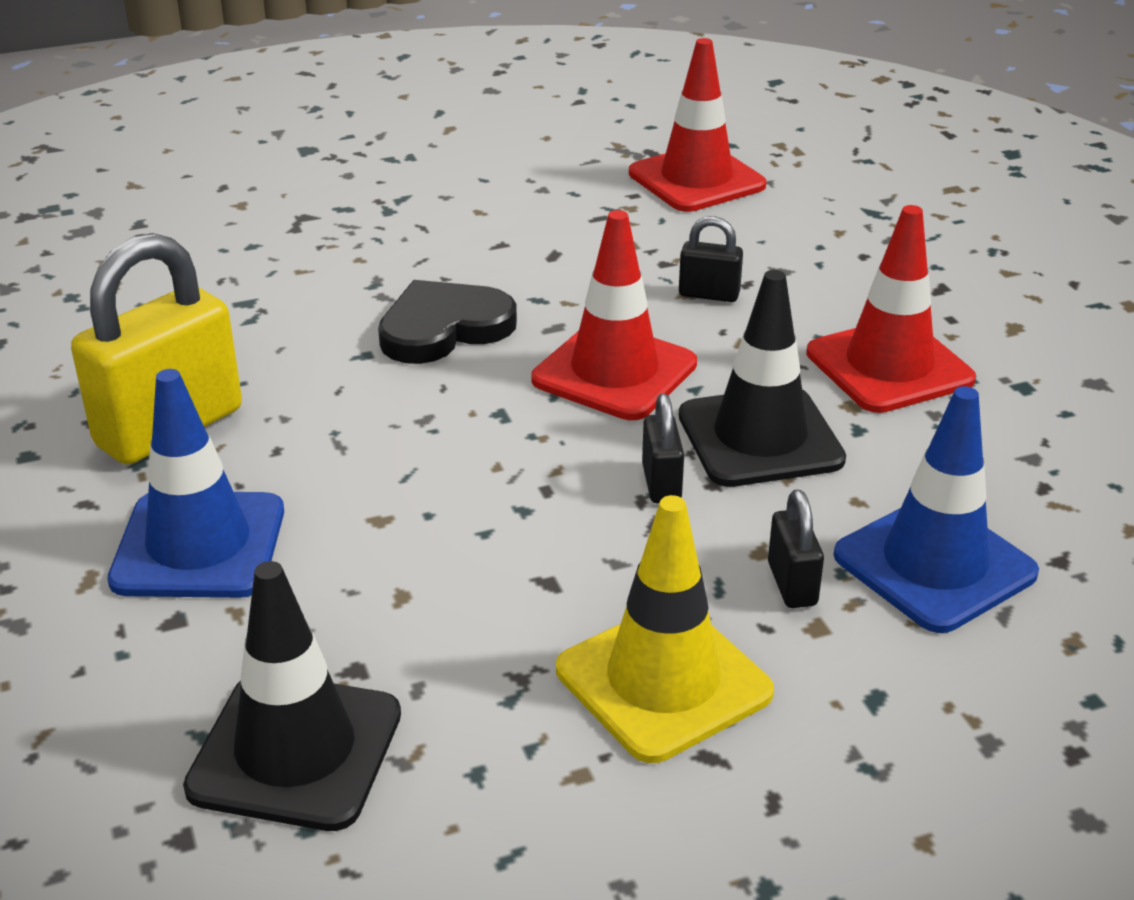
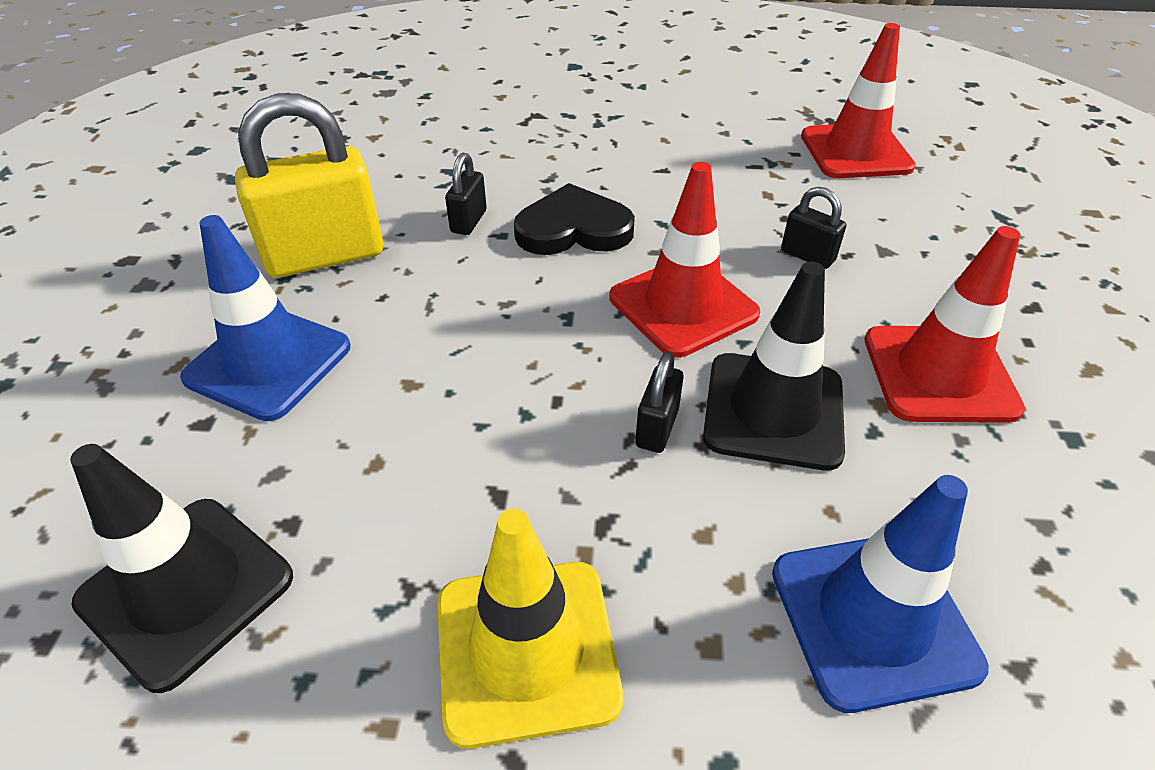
camera: 25 degrees right, 10 degrees up
black padlock [768,489,824,608] -> black padlock moved to [445,153,487,235]

